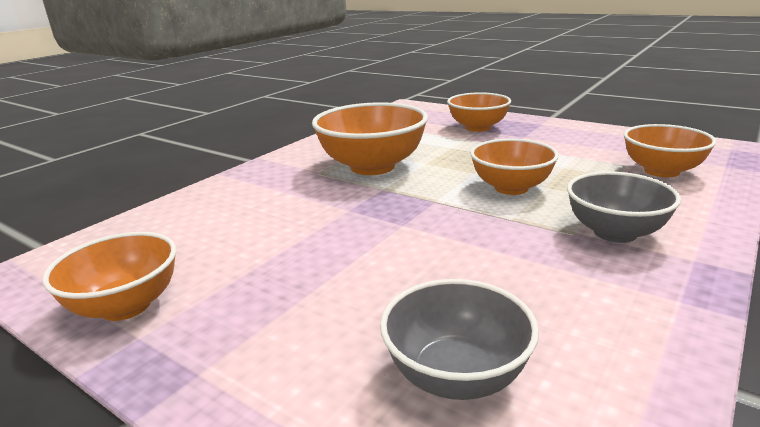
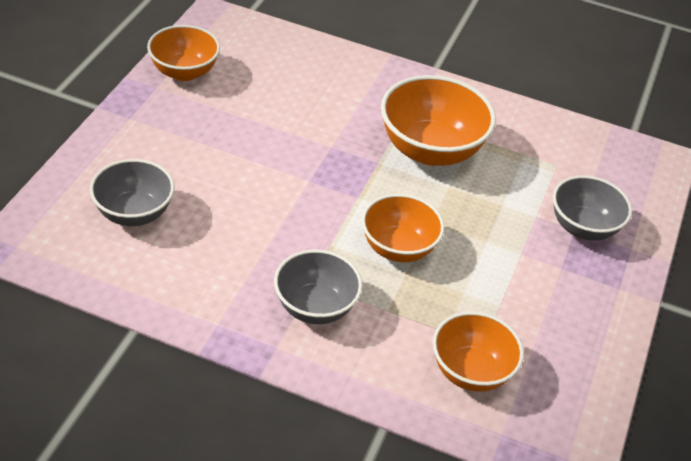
camera: 70 degrees right, 20 degrees up
orange bowl [447,92,511,132] -> grey bowl [553,175,632,241]

